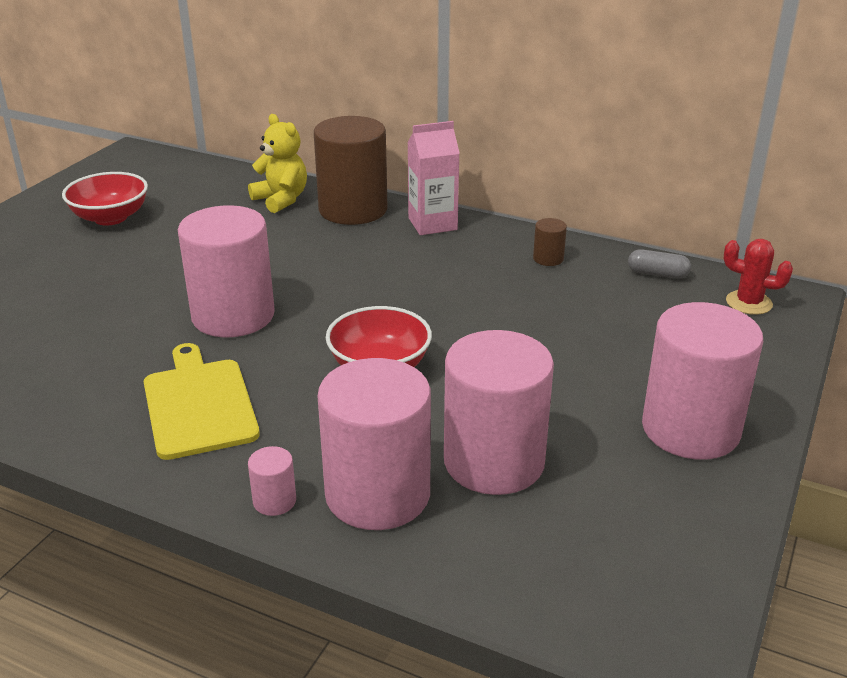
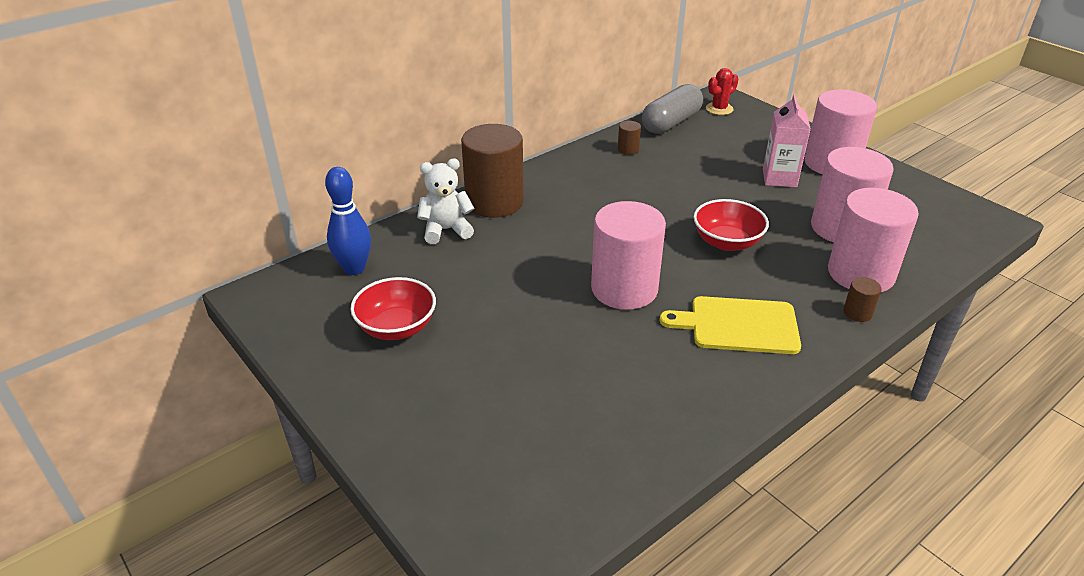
camera: 65 degrees left, 5 degrees up
yellow teddy bear [248,114,307,213] -> white teddy bear [417,159,474,244]
pink cylinder [248,446,296,516] -> brown cylinder [843,277,881,322]
pink carton [407,121,460,235] -> pink carton moved to [763,94,811,187]
grey capsule [628,249,691,279] -> grey capsule [642,84,703,134], size x2.03
none -> blue bowling pin [325,167,371,275]

